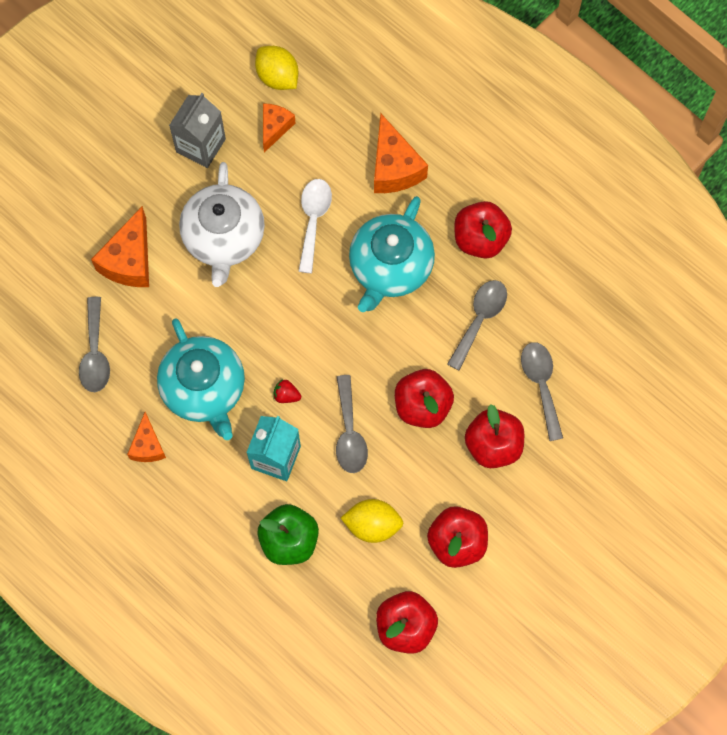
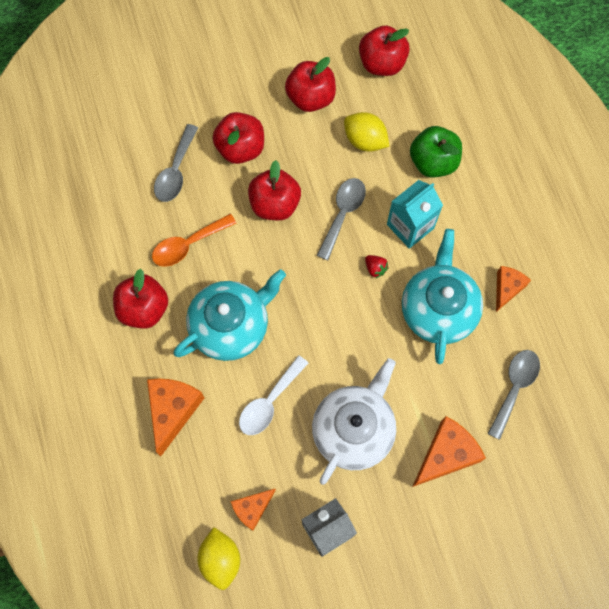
camera: 150 degrees left, 0 degrees up
grey spoon [447,280,507,371] -> orange spoon [152,214,237,267]

